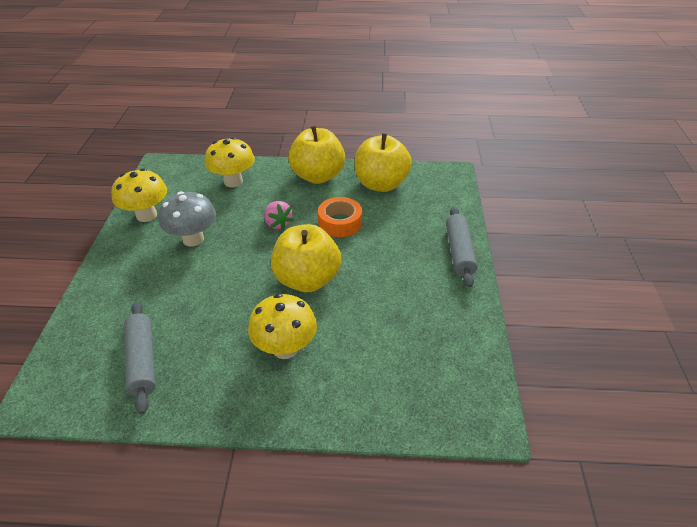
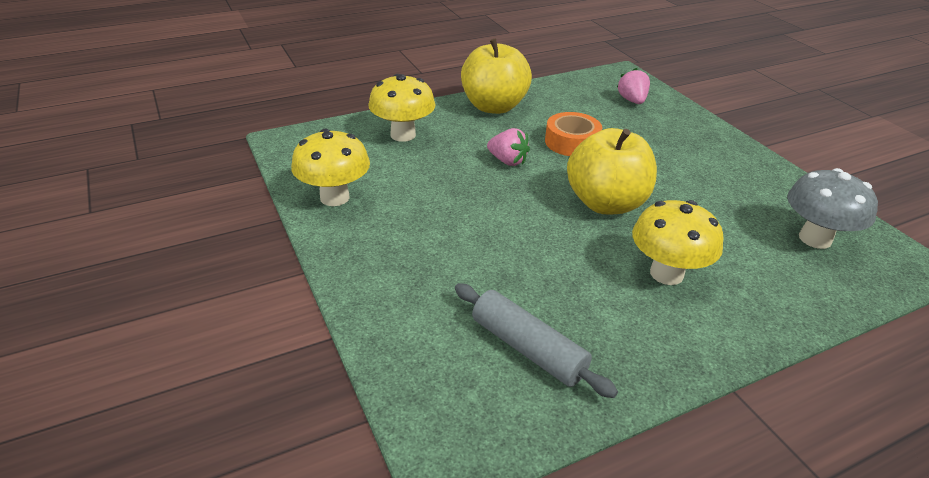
camera: 30 degrees left, 5 degrees down
grey mushroom [159,191,216,246] -> grey mushroom moved to [787,168,878,249]
yellow apple [355,133,412,192] -> none
grey rolling pin [446,207,478,288] -> none
none -> pink strawberry [617,68,650,104]

